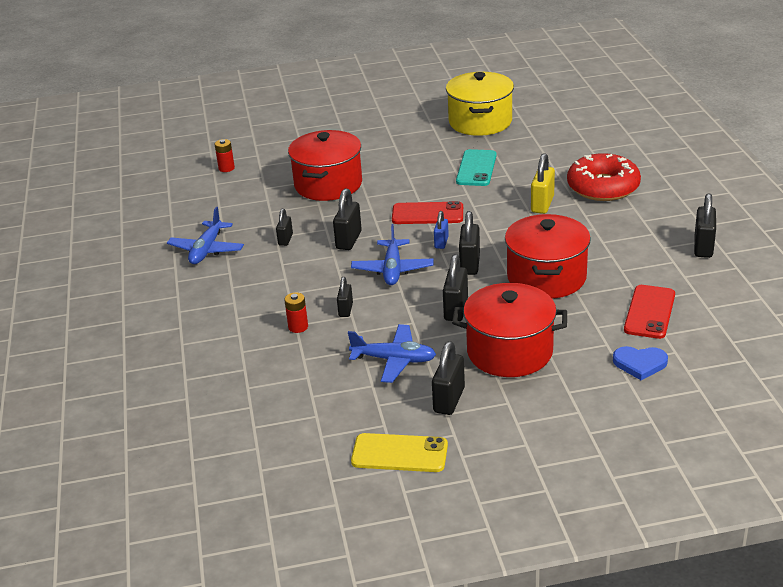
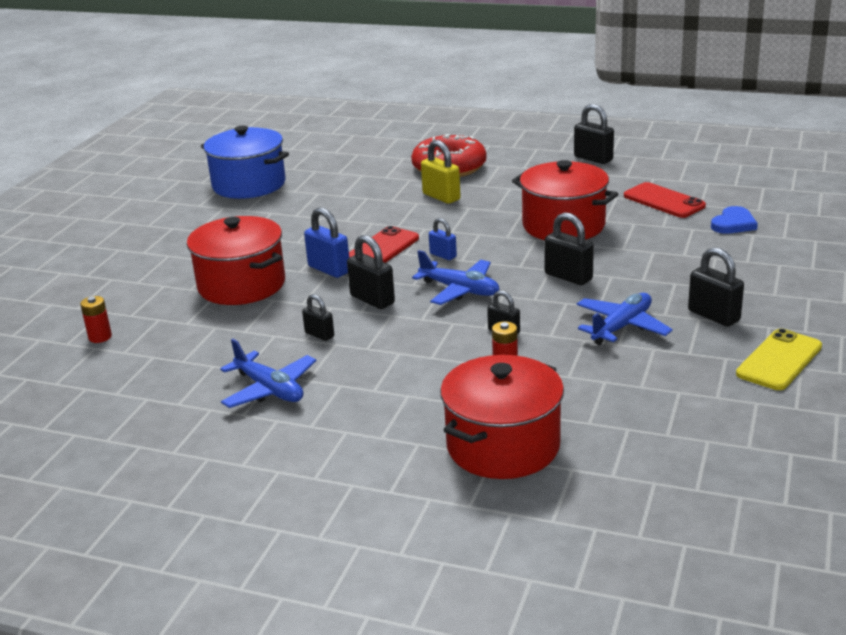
camera: 60 degrees left, 5 degrees down
yellow pot [446,72,514,136] -> blue pot [201,126,289,199]
red pot [452,283,567,377] -> red pot moved to [440,355,564,479]
turquoise phone [456,149,496,186] -> none
black padlock [459,211,480,275] -> none
none -> blue padlock [304,207,349,278]

